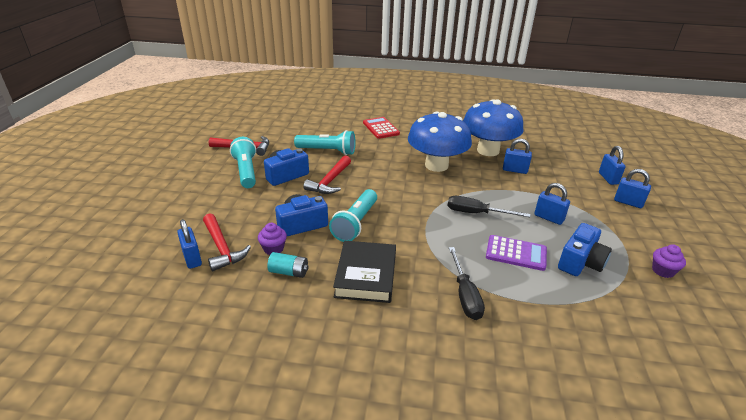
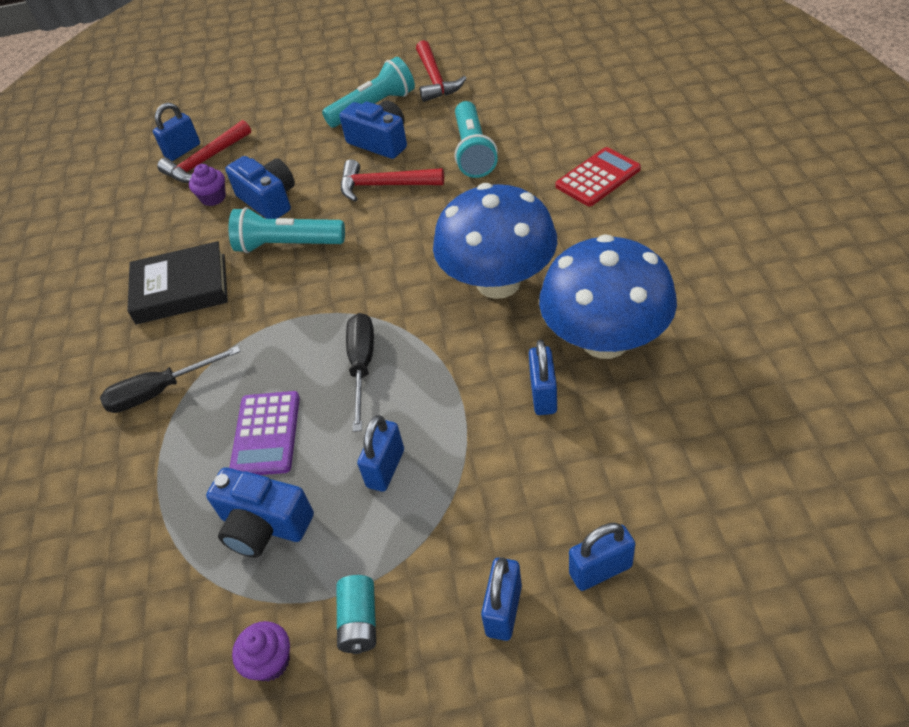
camera: 80 degrees right, 15 degrees up
turquoise battery [267,252,309,278] -> turquoise battery moved to [336,575,376,654]

